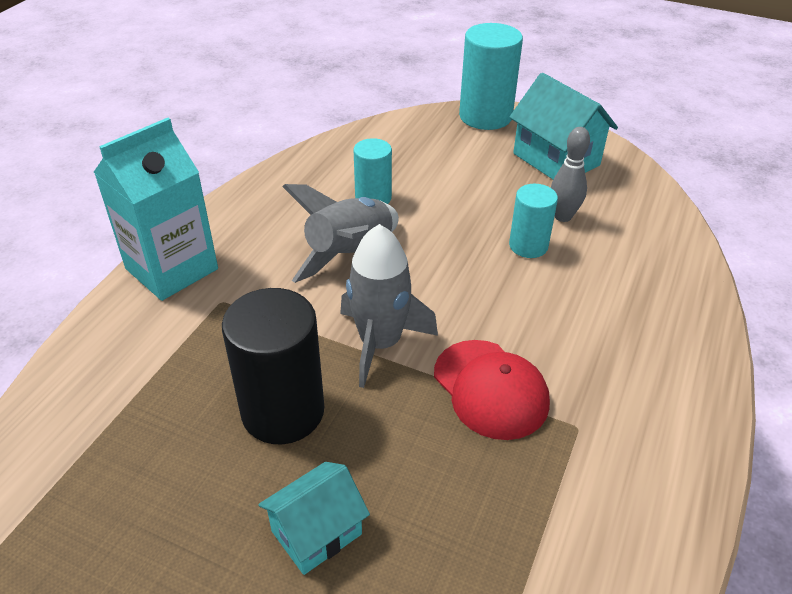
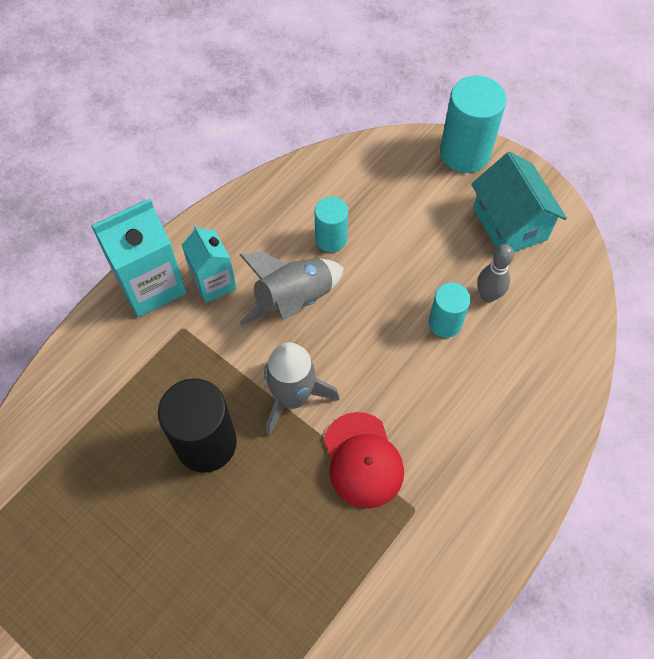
camera: 15 degrees right, 20 degrees up
turquoise house [258,462,370,575] -> none
none -> turquoise carton [182,225,237,303]

